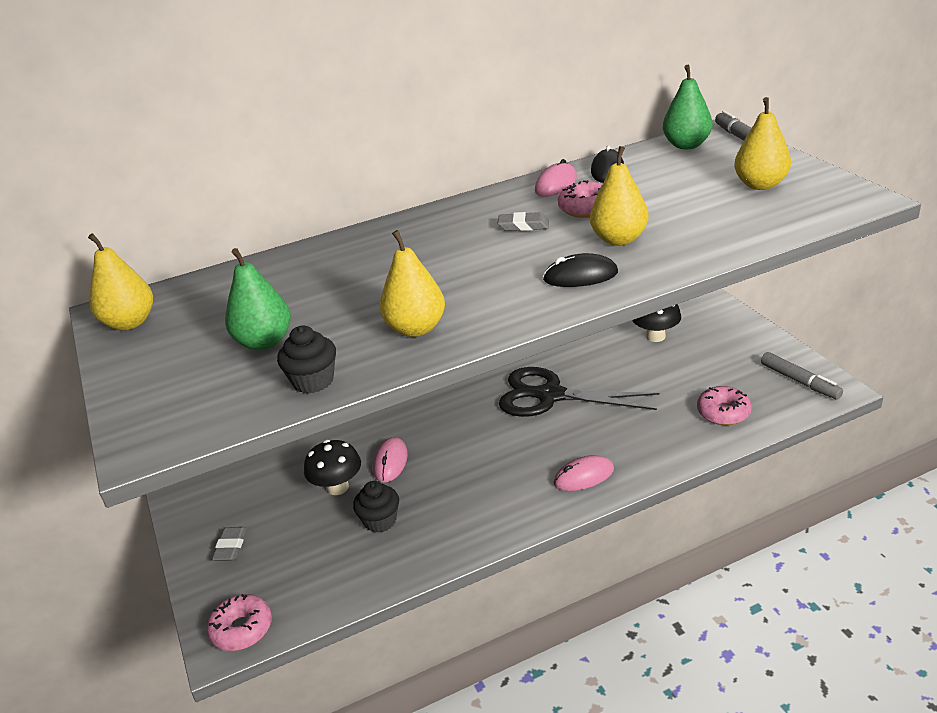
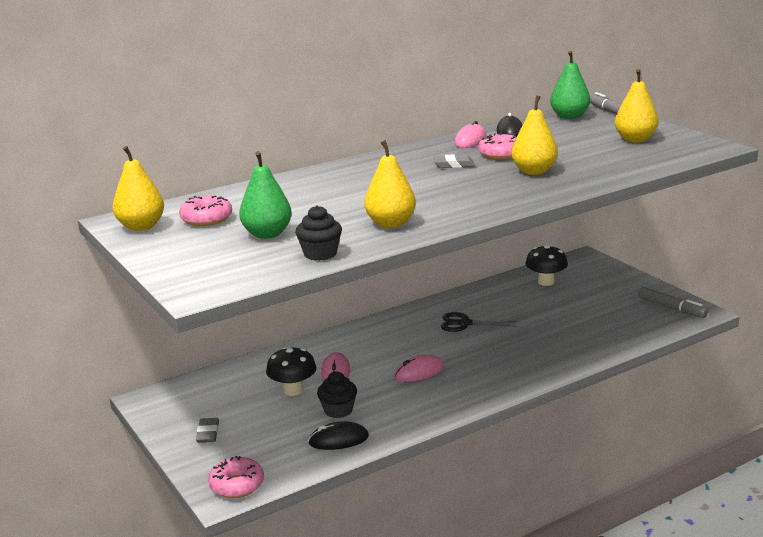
camera: 10 degrees left, 10 degrees down
black scissors [499,367,660,417] -> black scissors [441,312,517,332], size x0.56
black mouse [543,253,618,287] -> black mouse moved to [308,421,369,450]
pink mouse [553,455,614,491] -> pink mouse moved to [394,355,444,382]
pink donut [697,386,752,425] -> pink donut moved to [179,195,232,226]

